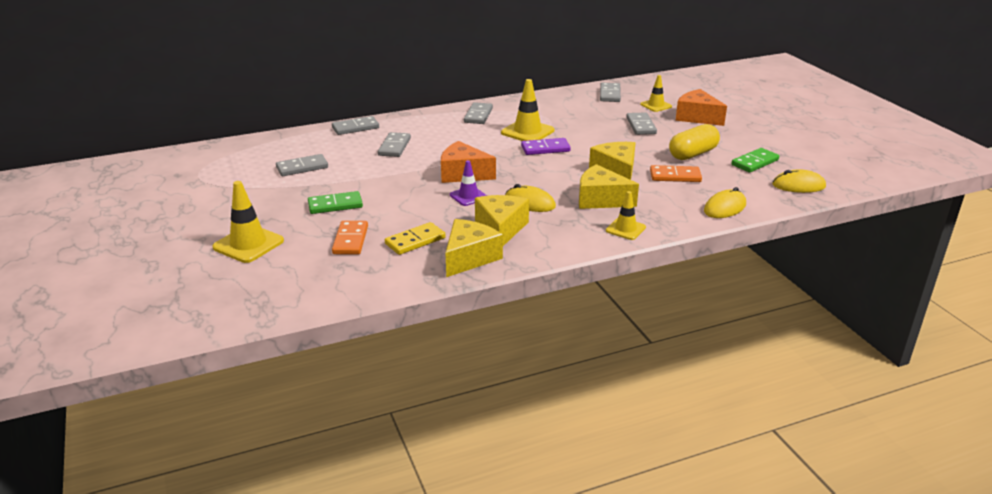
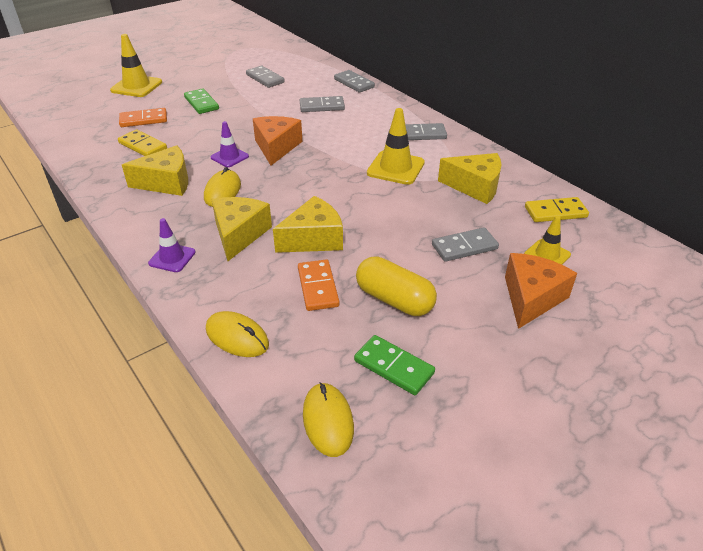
camera: 75 degrees right, 10 degrees up
yellow cheese [445,219,503,277] -> yellow cheese moved to [438,153,501,204]
purple domino [521,138,571,155] -> none
grey domino [600,83,621,102] -> yellow domino [525,197,589,222]
yellow traffic cone [606,191,646,240] -> purple traffic cone [148,218,196,272]

